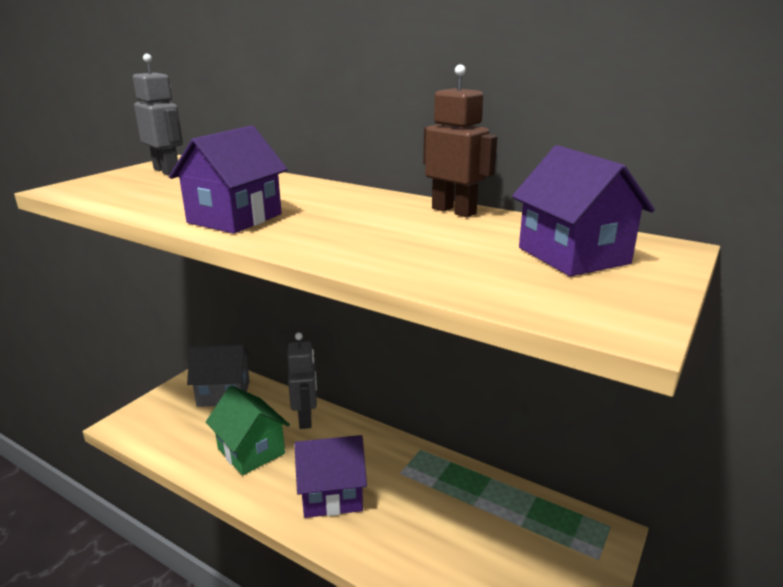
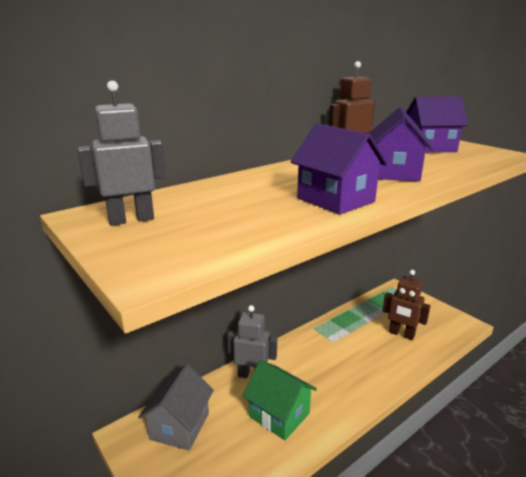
camera: 70 degrees left, 0 degrees up
green house [206,385,290,475] -> green house turned 60 degrees clockwise [242,360,317,440]
purple house [294,435,367,518] -> purple house moved to [369,107,433,182]
none -> brown robot [382,270,430,340]

